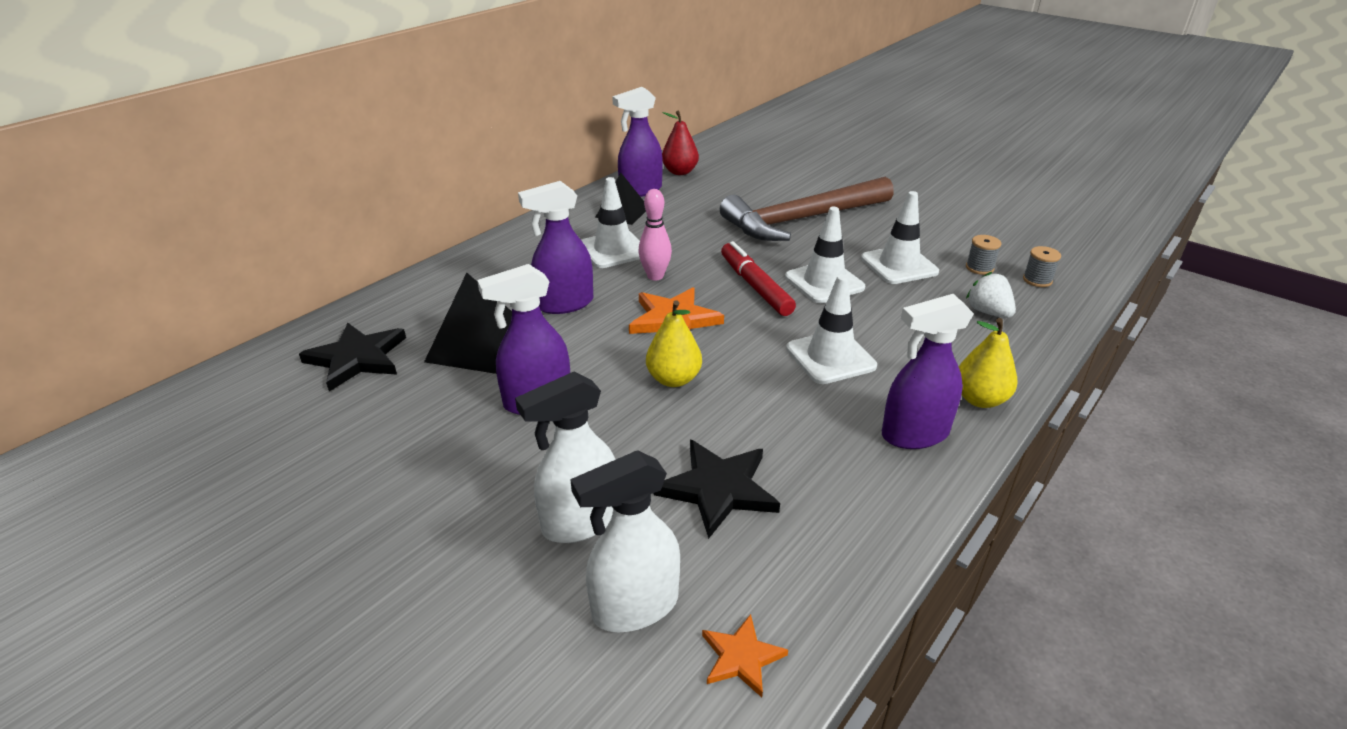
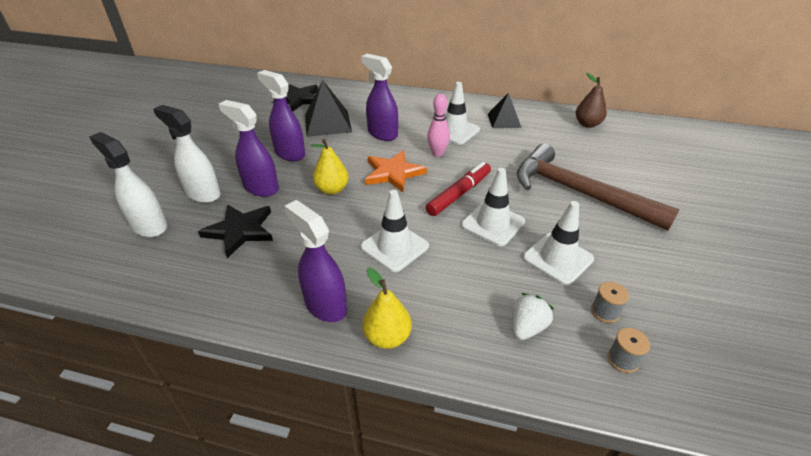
camera: 65 degrees right, 5 degrees up
purple spray bottle [612,87,663,197] -> purple spray bottle moved to [219,100,279,197]
red pear [662,110,699,175] -> brown pear [576,73,607,128]
orange star [702,614,788,697] -> none

